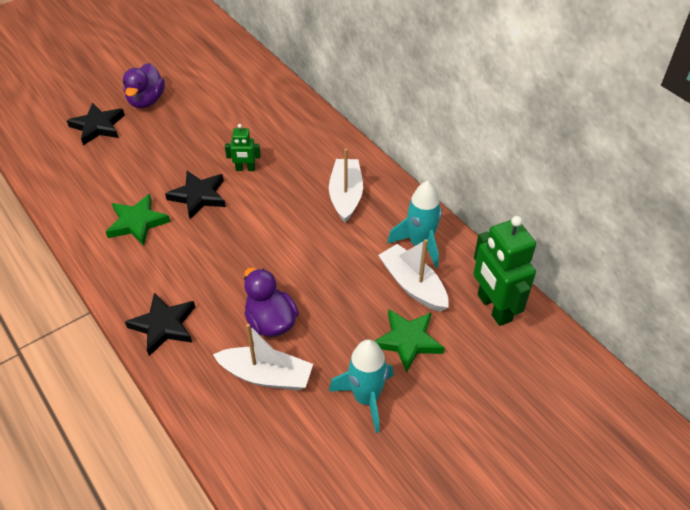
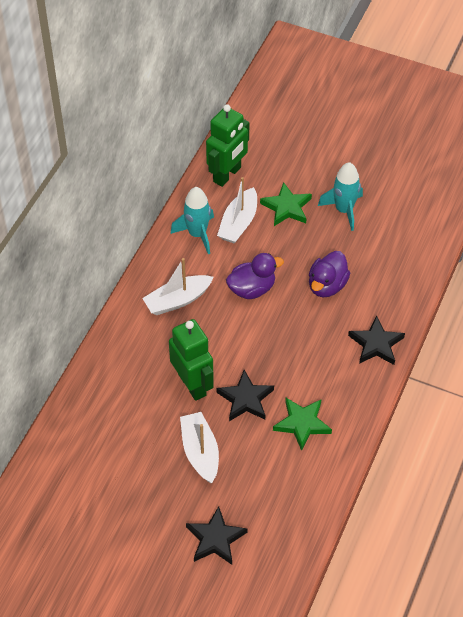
camera: 120 degrees left, 5 degrees up
purple duck [123,63,165,108] -> purple duck moved to [226,253,284,299]
white boat [213,323,313,390] -> white boat moved to [180,412,219,483]
green robot [225,124,261,171] -> green robot [169,319,214,401], size x1.97

